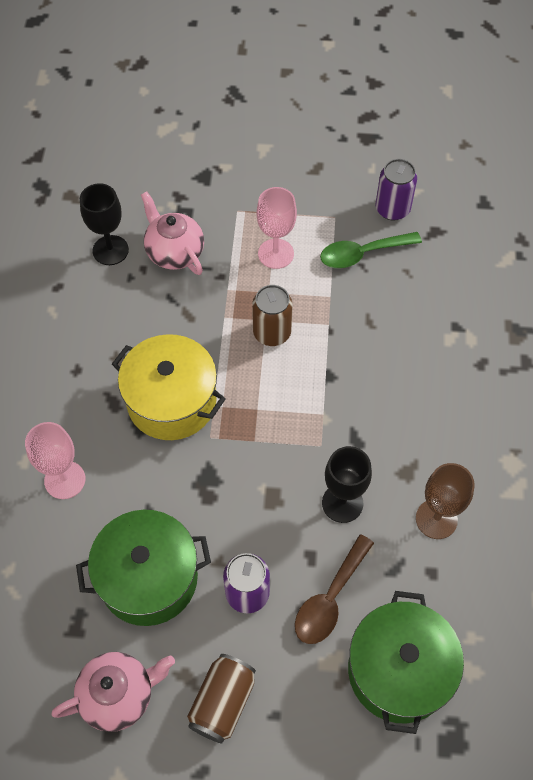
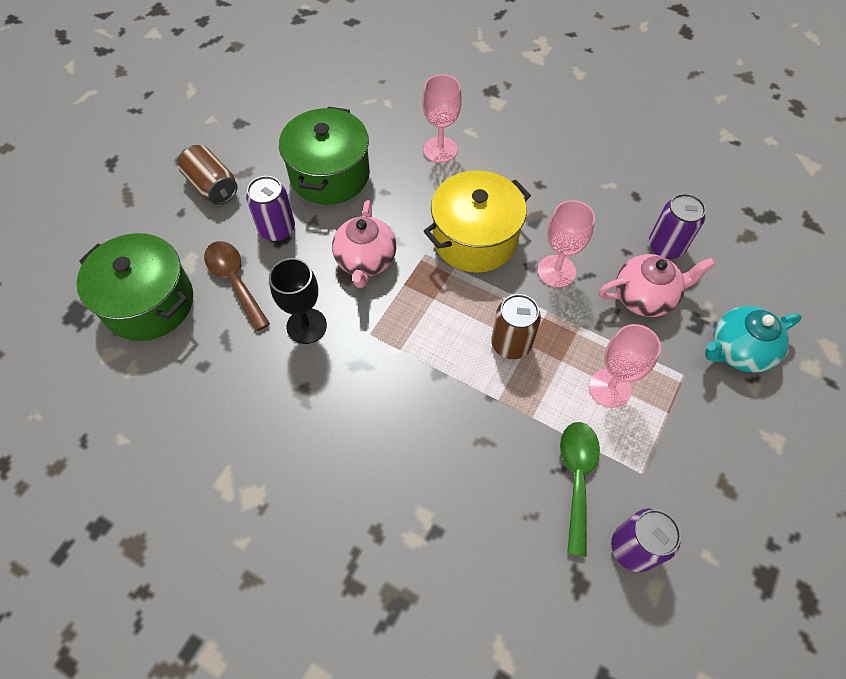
camera: 115 degrees right, 0 degrees up
pink teapot [51,652,175,732] -> pink teapot moved to [332,200,396,288]
black goblet [80,183,129,265] -> purple can [649,193,706,259]
brown goblet [416,463,475,539] -> none
none -> pink goblet [538,200,595,288]
none -> turquoise teapot [705,306,802,373]

